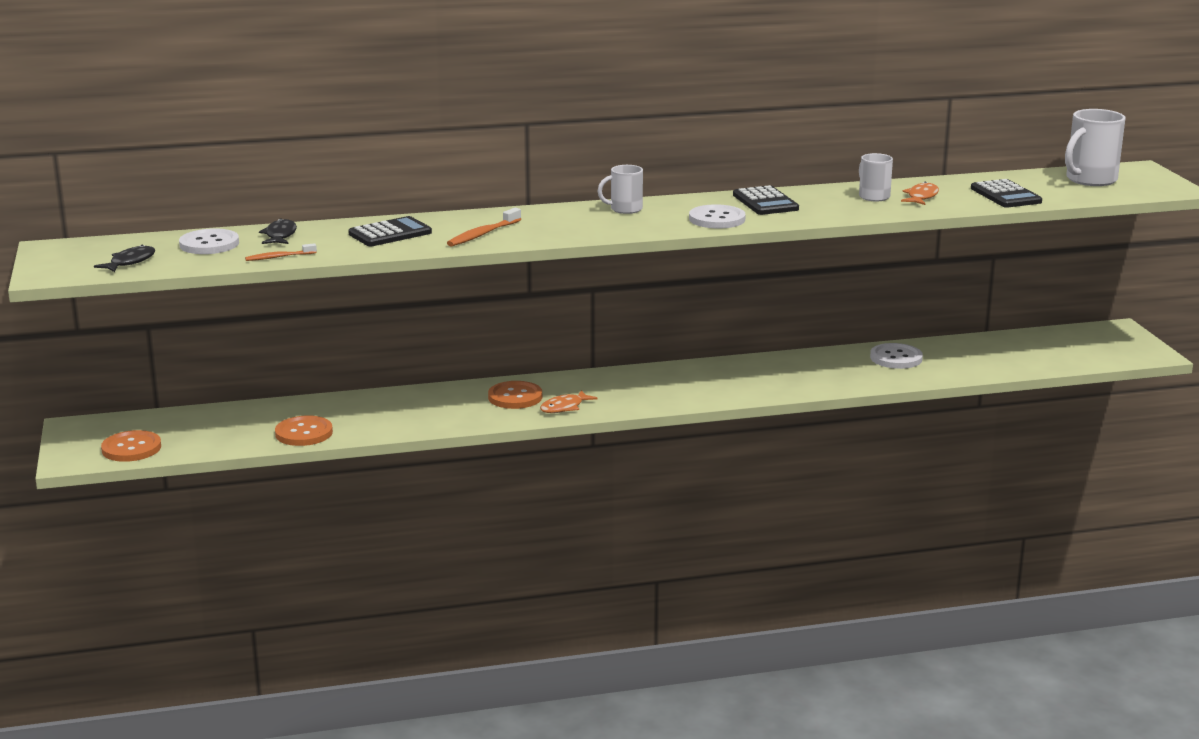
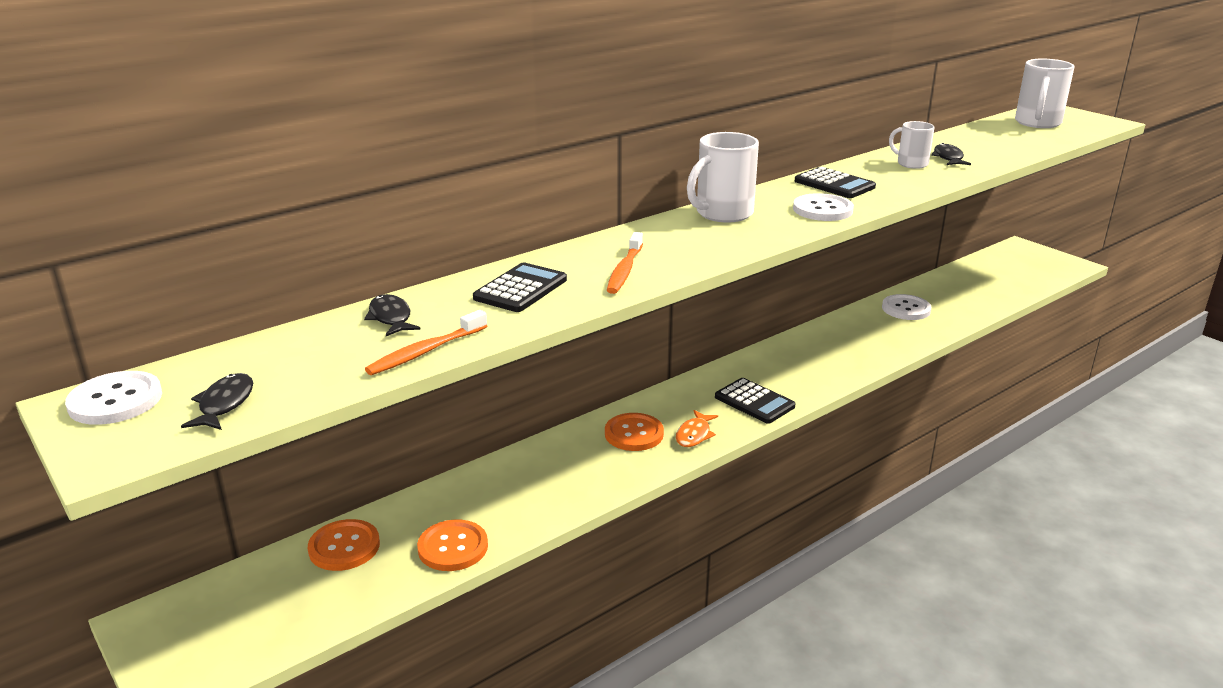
camera: 25 degrees left, 5 degrees up
orange button [101,430,161,462] -> orange button moved to [308,519,380,571]
white button [179,229,239,254] -> white button moved to [65,371,162,425]
orange toothbrush [245,243,317,261] -> orange toothbrush [365,310,487,375], size x1.50
white mug [597,165,643,214] -> white mug [687,132,759,223], size x1.66
orange fish [901,181,939,205] -> black fish [931,143,971,165]
black calculator [971,179,1042,208] -> black calculator moved to [715,378,796,424]

